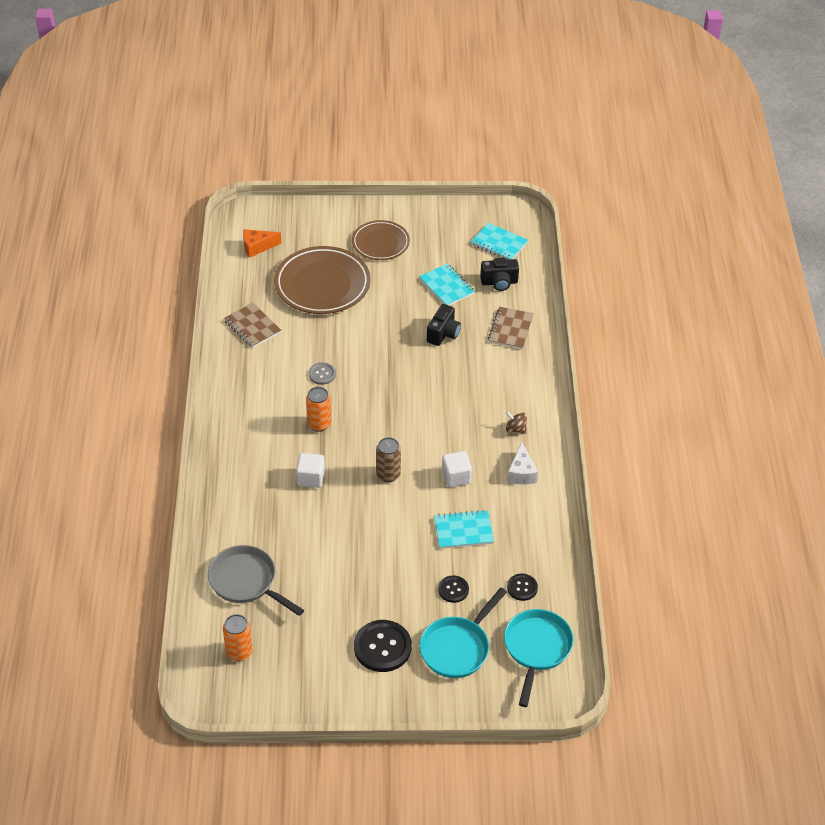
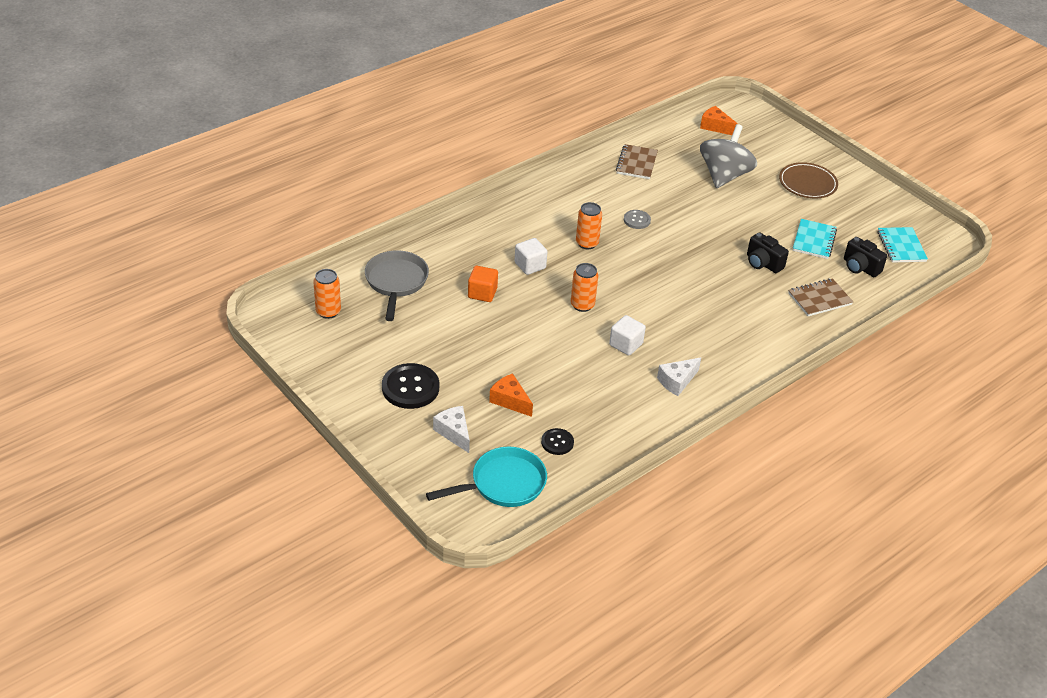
camera: 50 degrees right, 5 degrees down
brown plate [274,246,370,314] -> grey spinning top [700,124,757,188]
brown can [376,437,401,483] -> orange can [571,263,599,312]
turquoise pan [419,588,507,678] -> white cheese [433,406,470,453]
black camera [427,304,461,346] -> black camera turned 60 degrees clockwise [747,232,789,273]
turquoise notebook [434,510,494,549] -> none
black button [438,575,469,603] -> orange cheese [489,373,533,417]
brown spinning top [506,411,527,434] -> none
none -> orange cube [468,266,498,302]

